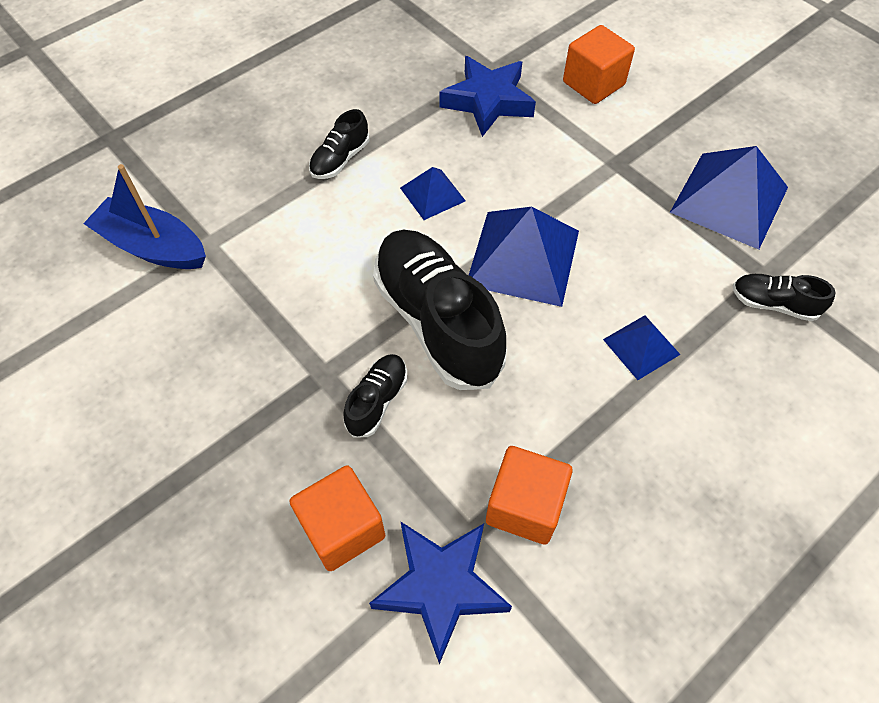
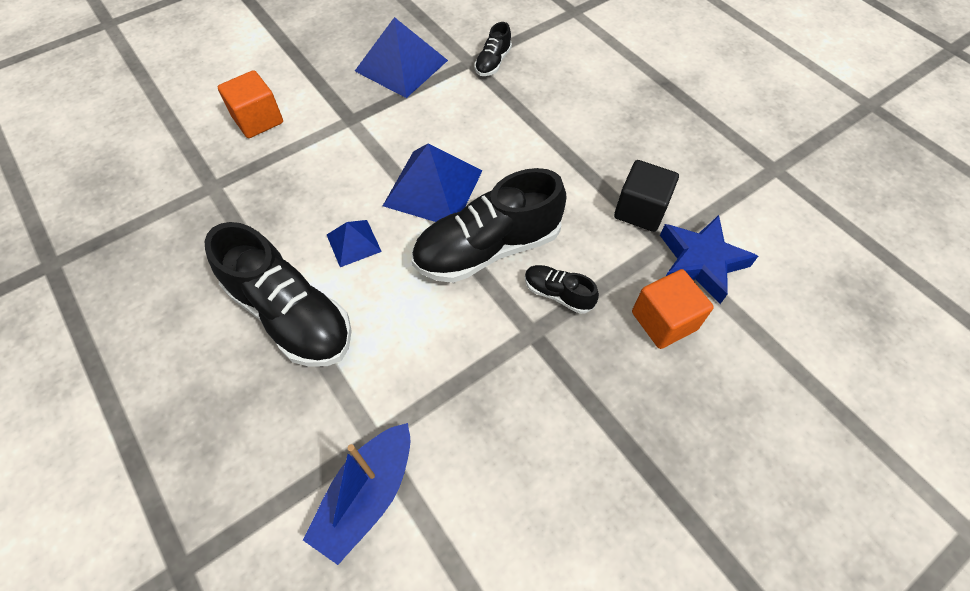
camera: 85 degrees left, 0 degrees up
black shoe [309,109,370,179] -> black shoe [204,222,352,367], size x2.14
blue star [440,56,536,137] -> none
orange cube [486,446,573,545] -> black cube [614,160,679,232]
blue pyramid [603,315,681,380] -> none

